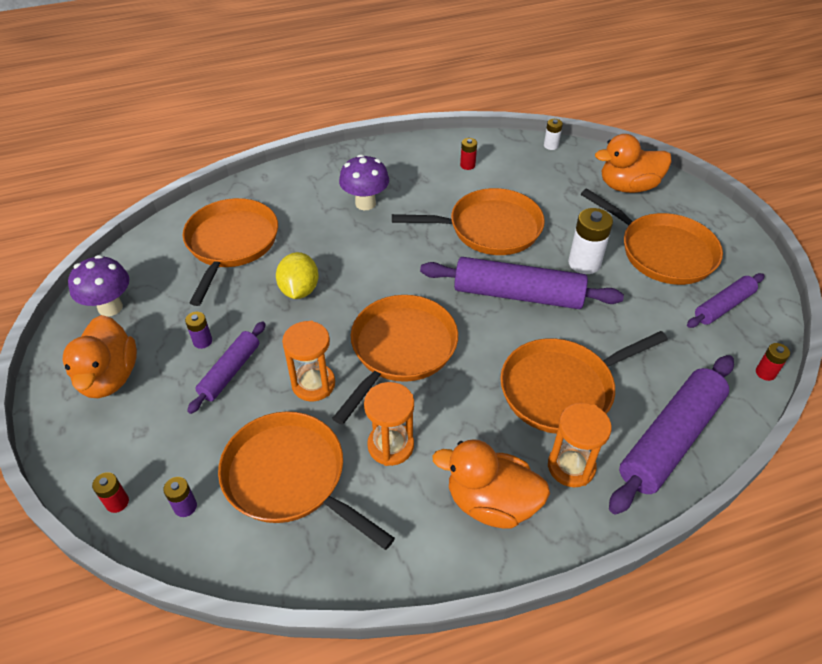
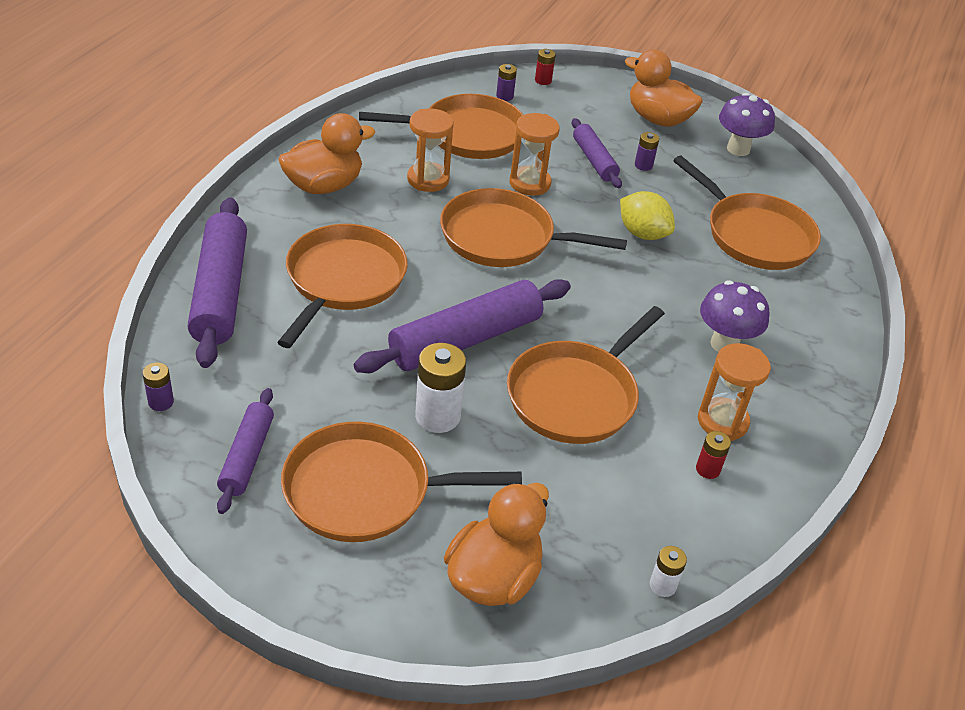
camera: 130 degrees right, 5 degrees down
orange pan [332,295,458,425] -> orange pan turned 120 degrees clockwise [440,188,627,267]
orange hourglass [548,403,612,487] -> orange hourglass moved to [698,343,771,441]
red battery [756,343,790,381] -> purple battery [143,363,174,411]

